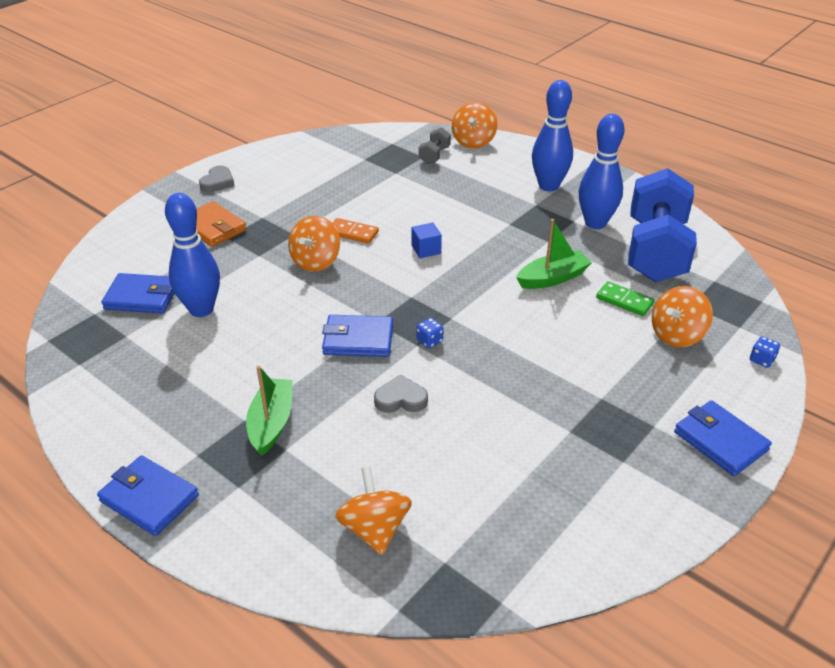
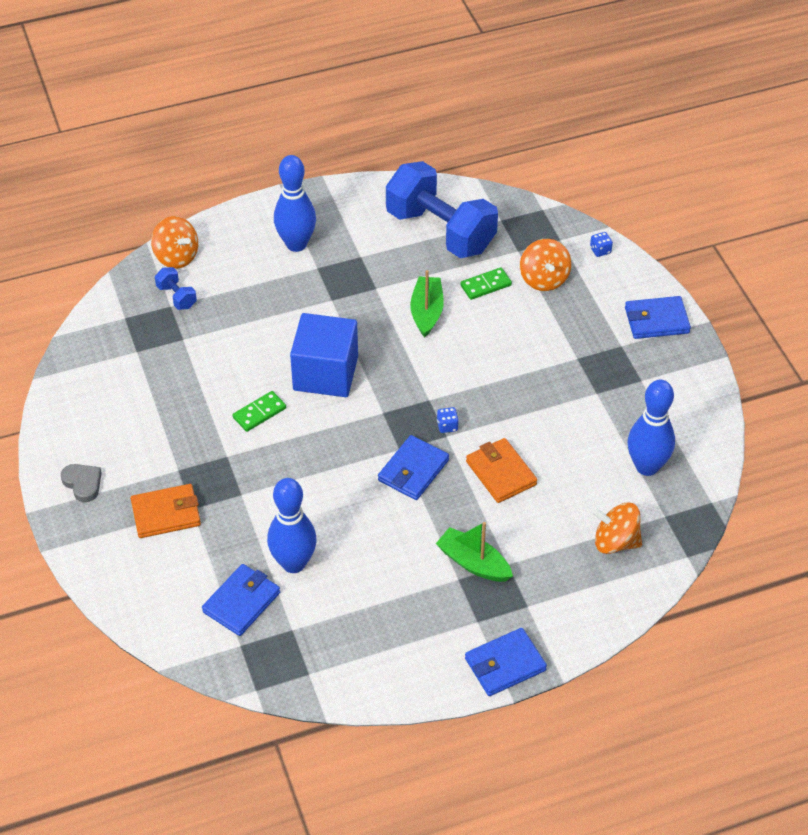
camera: 60 degrees left, 10 degrees up
orange spinning top [288,216,340,272] -> none
orange domino [333,218,379,244] -> green domino [233,391,286,432]
grey heart [374,374,428,413] -> orange wallet [466,438,537,503]
blue cube [412,223,442,258] -> blue cube [290,313,358,397], size x2.38
grey dumbbell [419,127,451,164] -> blue dumbbell [155,267,197,310]
blue bowling pin [579,114,625,229] -> blue bowling pin moved to [627,379,675,476]

